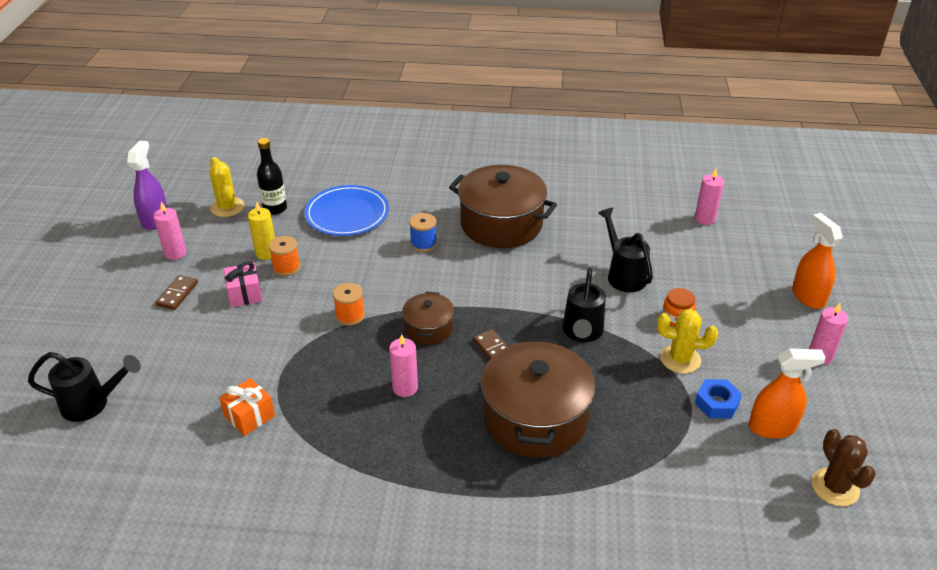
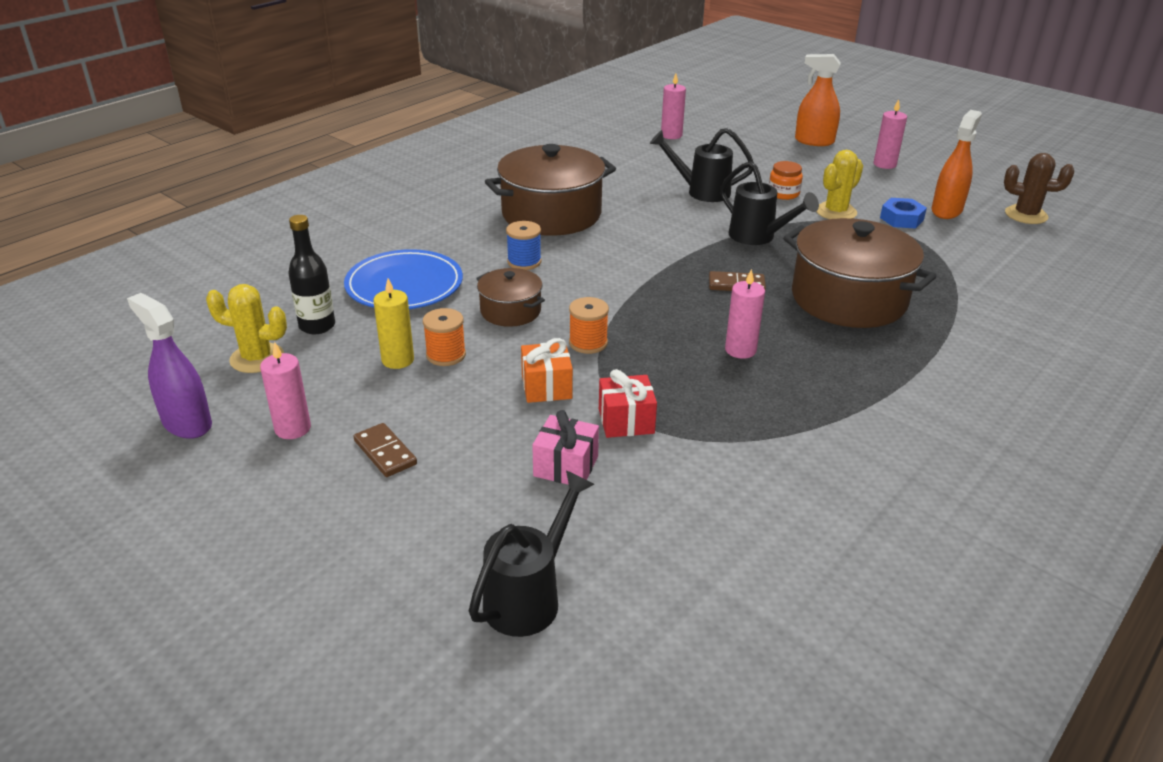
camera: 55 degrees left, 5 degrees down
orange gift [219,378,275,436] -> orange gift moved to [521,338,573,403]
pink gift [224,261,263,307] -> pink gift moved to [532,410,599,485]
brown pot [402,292,454,345] -> brown pot moved to [476,268,545,327]
none -> red gift [599,369,657,438]

